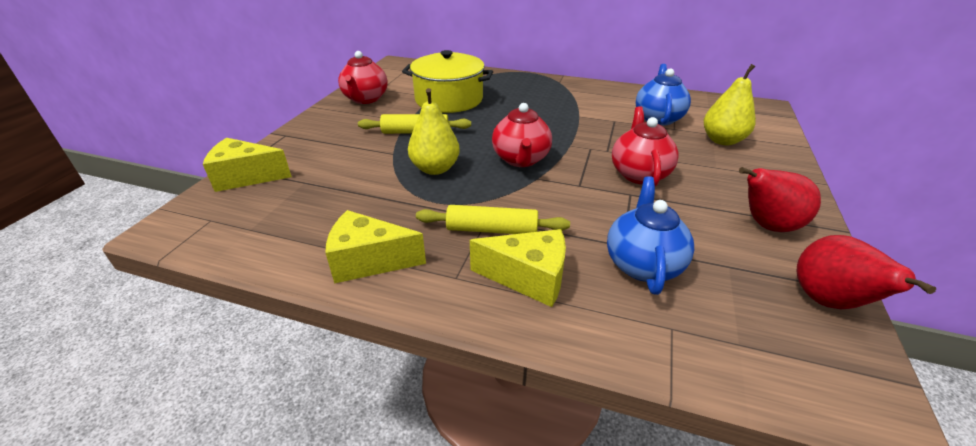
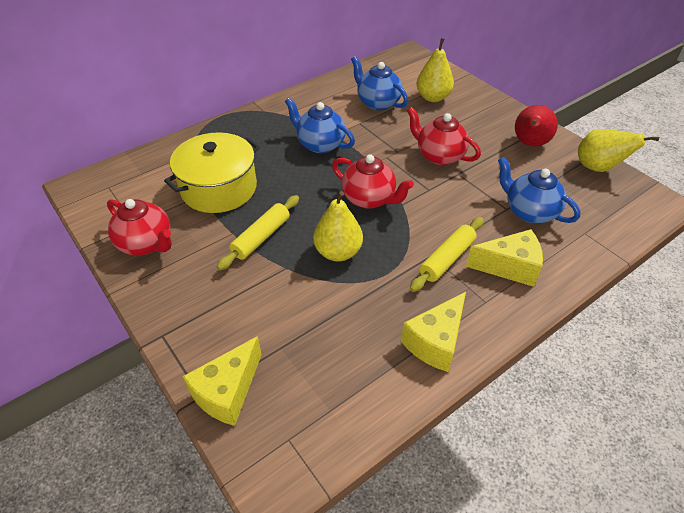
camera: 55 degrees left, 10 degrees up
yellow cheese [470,229,566,307] -> yellow cheese turned 45 degrees clockwise [466,229,543,287]
red pear [797,235,936,309] -> yellow pear [578,129,659,172]
none -> blue teapot [285,98,355,153]

